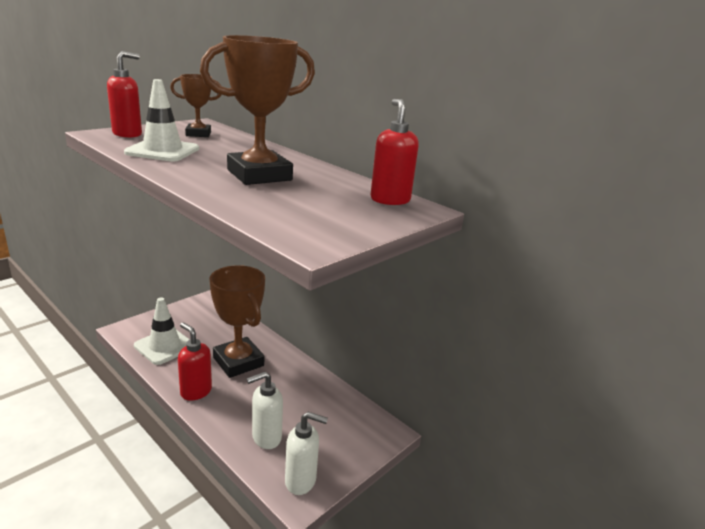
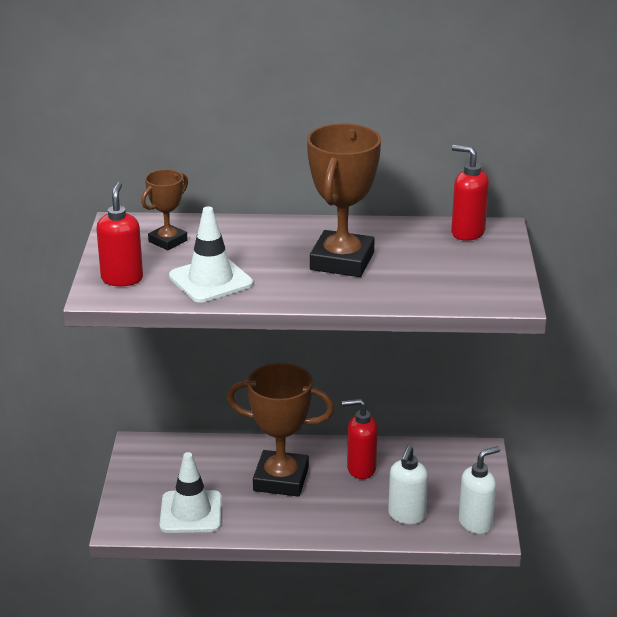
camera: 40 degrees left, 5 degrees up
red soap dispenser [178,323,212,401] -> red soap dispenser moved to [342,398,378,479]

